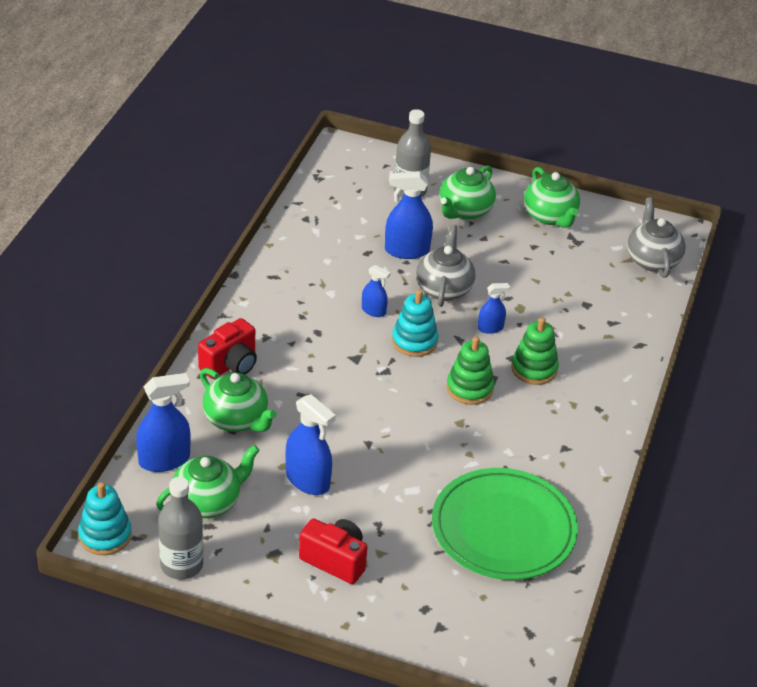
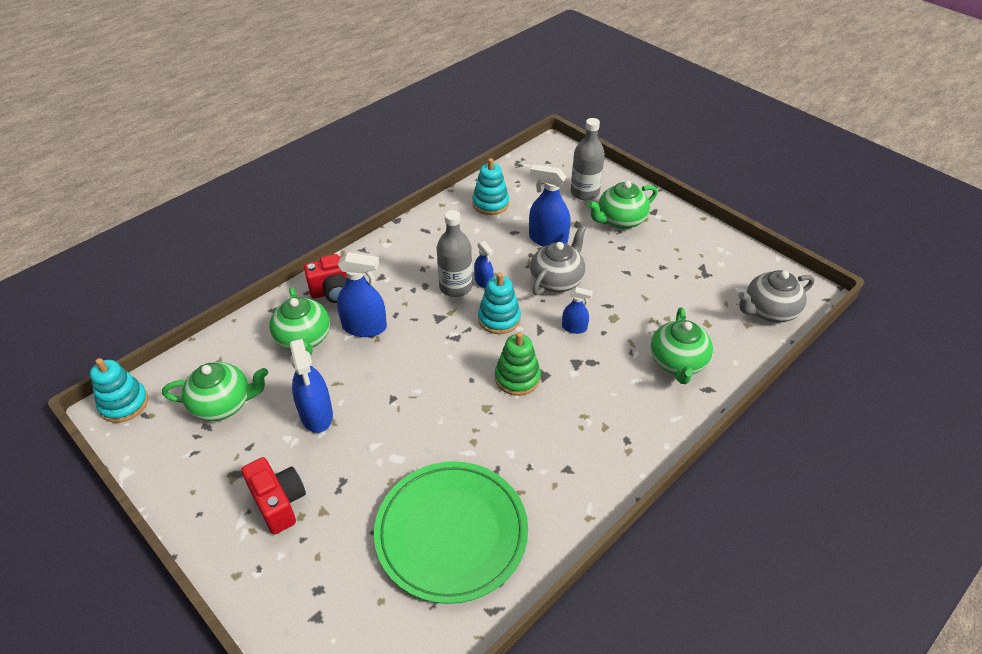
camera: 30 degrees right, 5 degrees up
blue spray bottle [136,373,191,472] -> blue spray bottle moved to [337,252,387,337]
grey bottle [158,477,204,580] -> grey bottle moved to [437,210,472,297]
green stacking toy [511,317,559,385] -> none
green teapot [524,167,580,228] -> green teapot moved to [651,308,713,384]
grey teapot [627,198,686,278] -> grey teapot turned 135 degrees counterclockwise [738,270,815,323]
none -> turquoise stacking toy [472,158,509,215]

